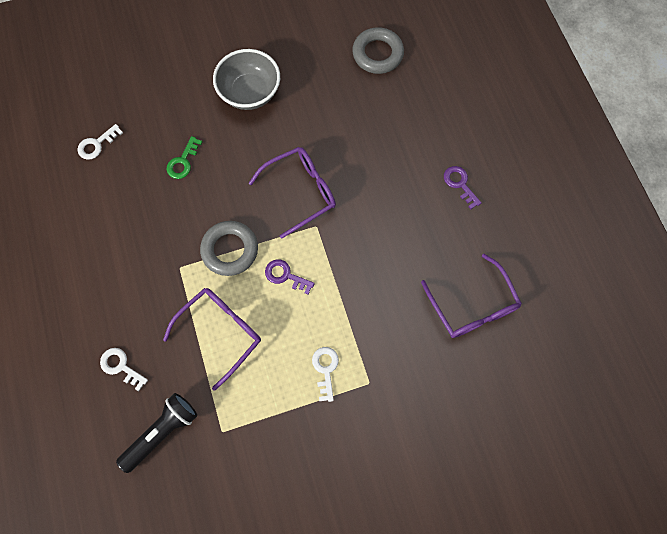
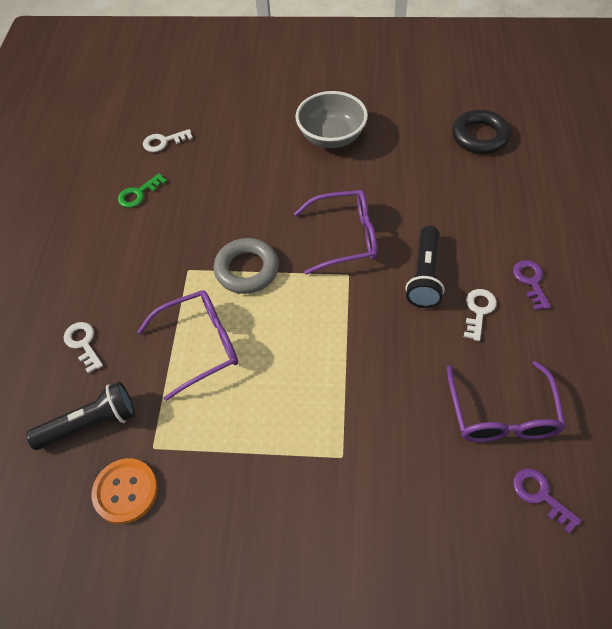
camera: 25 degrees right, 15 degrees down
green key [167,136,202,179] -> green key moved to [118,173,167,208]
purple key [265,259,315,295] -> purple key moved to [513,468,582,533]
white key [312,347,339,402] -> white key moved to [464,289,497,341]
grey ring [352,27,404,74] -> black ring [452,110,511,154]
none -> orange button [92,458,158,524]
none -> black flashlight [406,226,445,308]

